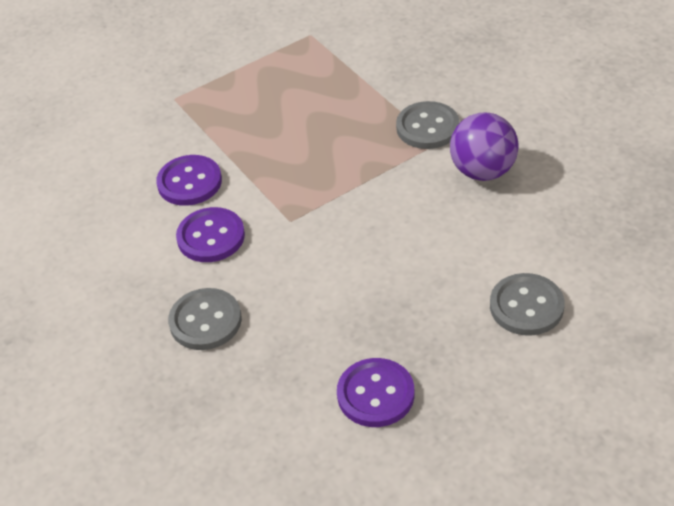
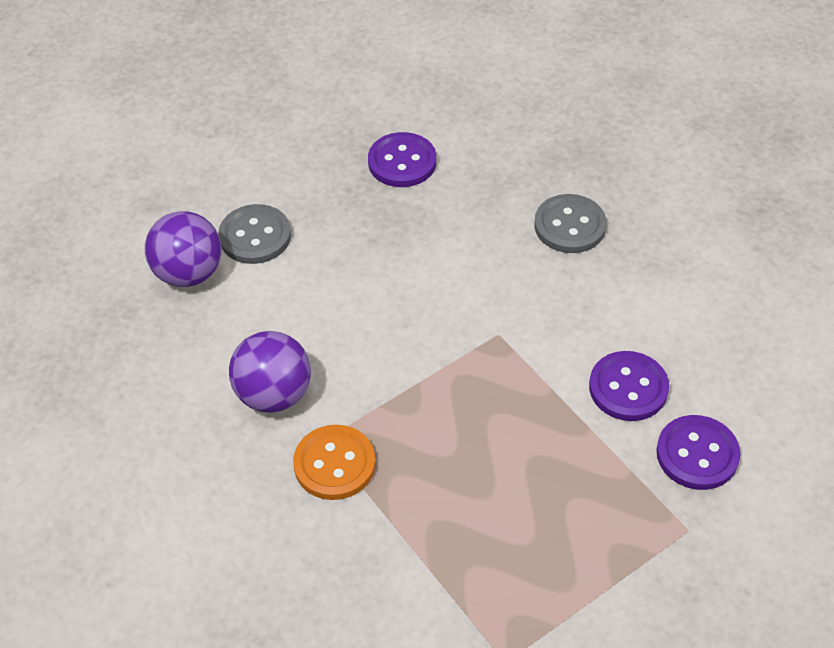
camera: 175 degrees right, 5 degrees up
purple button [176,207,245,262] -> purple button moved to [656,415,741,490]
grey button [396,101,460,149] -> orange button [293,425,376,500]
none -> purple ball [145,211,221,287]

